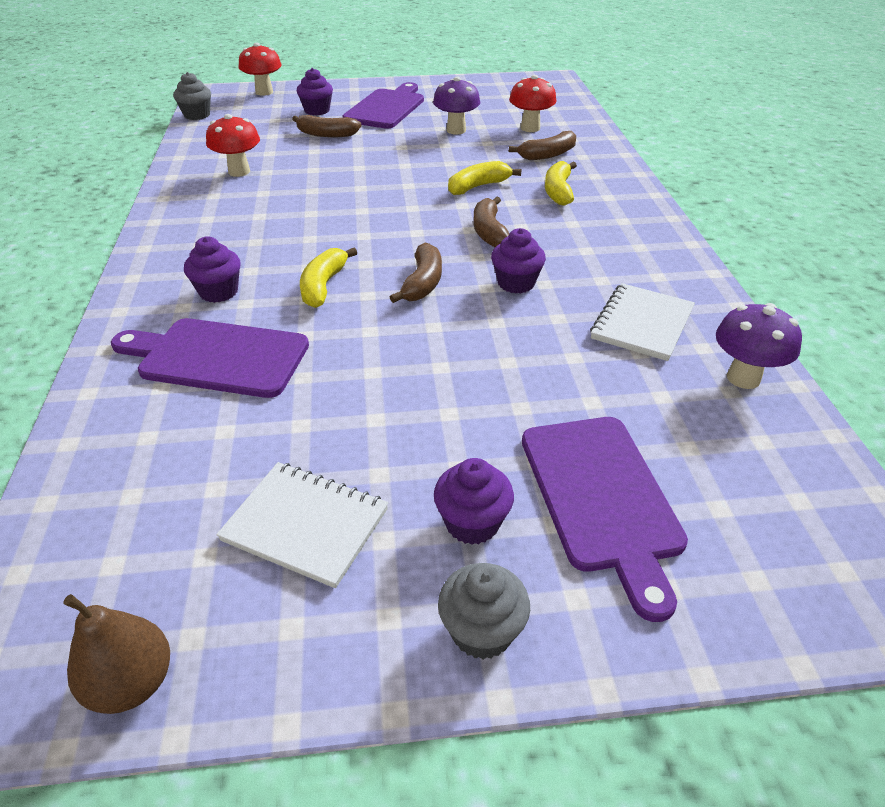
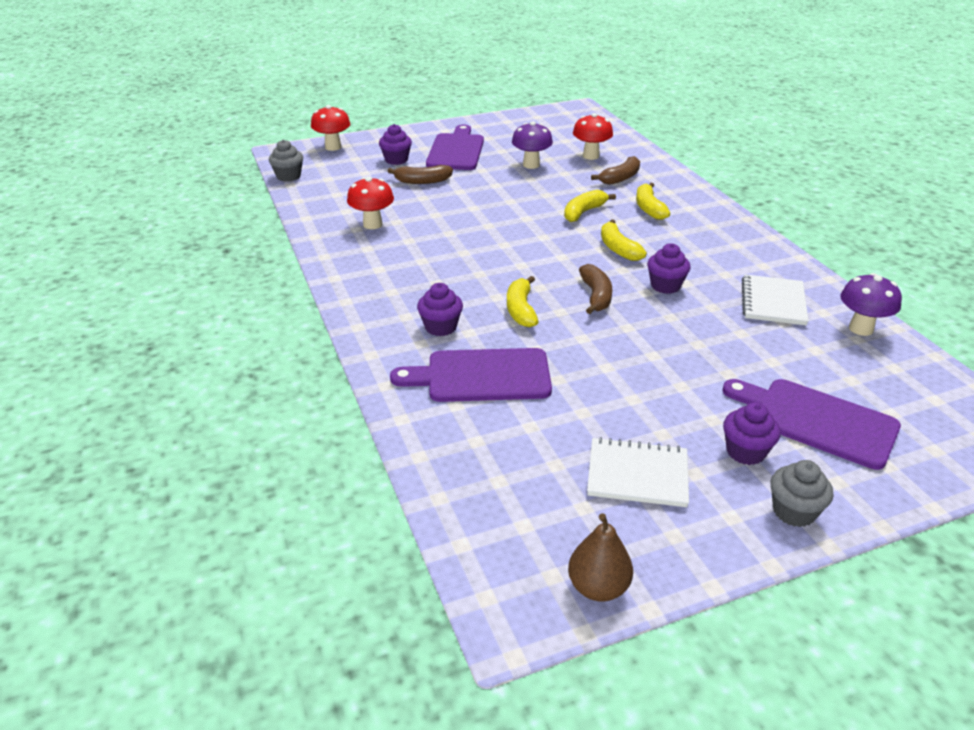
camera: 15 degrees left, 5 degrees down
brown banana [473,197,509,247] -> yellow banana [601,219,647,261]
purple cutting board [522,417,688,622] -> purple cutting board turned 150 degrees clockwise [722,379,901,470]

